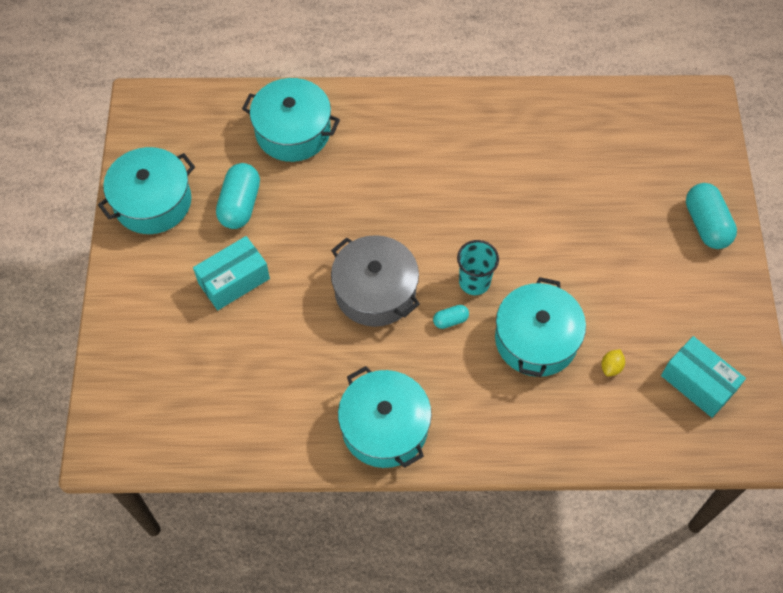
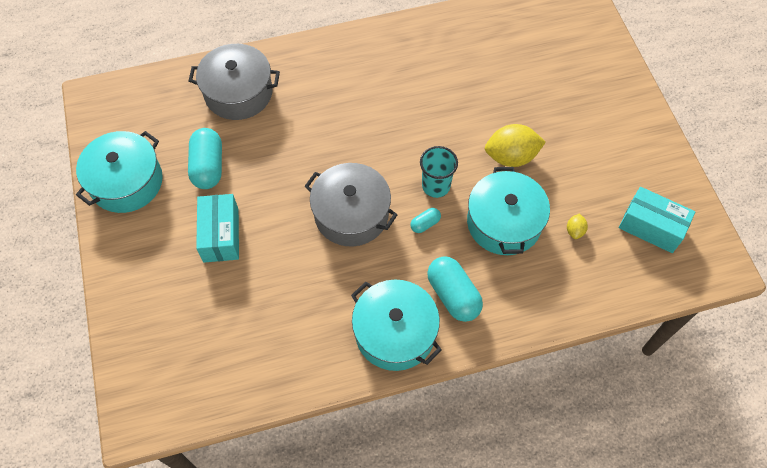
camera: 15 degrees left, 0 degrees up
turquoise box [193,236,270,310] -> turquoise box turned 45 degrees counterclockwise [196,194,239,262]
turquoise pot [242,78,340,162] -> grey pot [189,44,280,120]
turquoise capsule [686,183,737,249] -> turquoise capsule moved to [427,256,483,322]
none -> yellow lemon [485,124,546,167]

